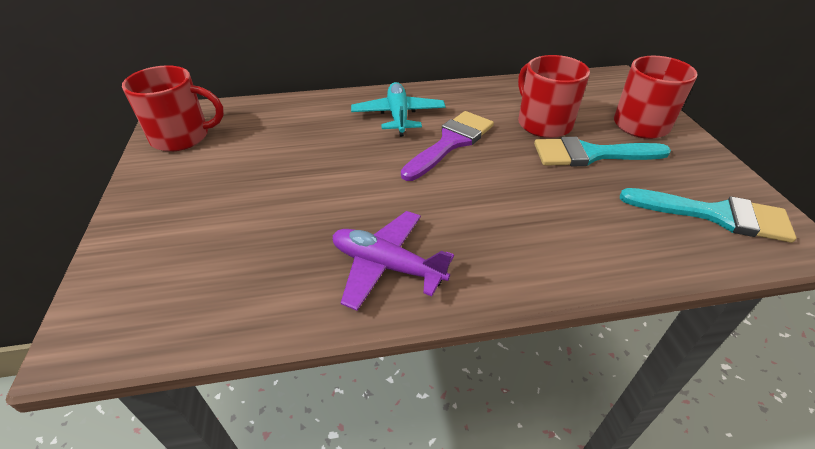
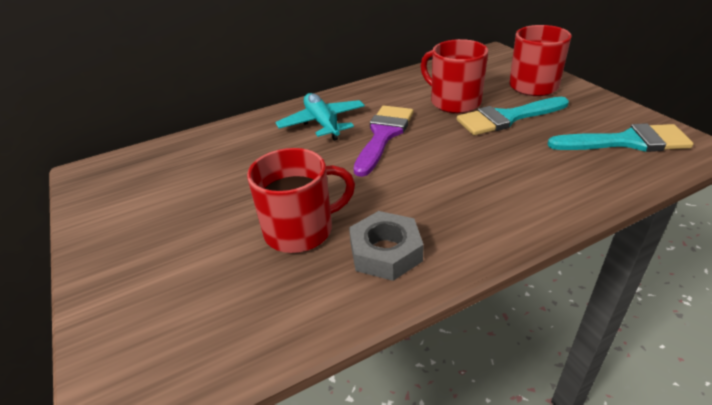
camera: 15 degrees left, 5 degrees down
red mug [122,65,224,152] -> red mug moved to [247,148,355,253]
purple plane [333,211,454,311] -> grey nut [349,211,424,281]

